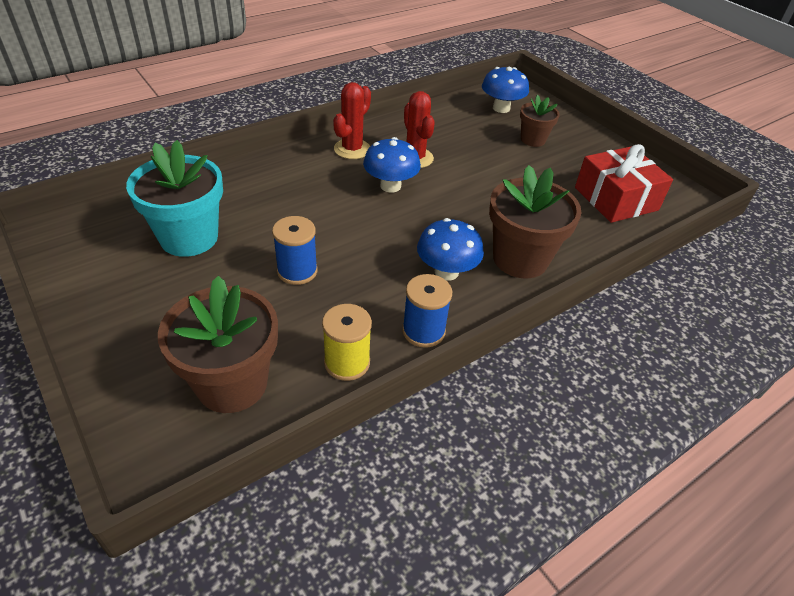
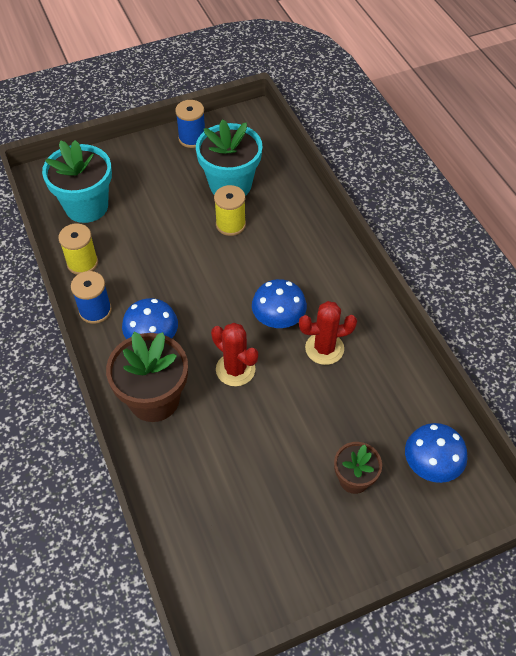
camera: 105 degrees right, 10 degrees up
brown flower pot [158,276,278,413] -> turquoise flower pot [42,140,112,223]
blue spool [272,216,318,285] -> blue spool moved to [175,100,205,148]
red cactus [333,82,371,159] -> red cactus moved to [211,323,258,386]
red gift [575,144,673,223] -> none
none -> yellow spool [214,185,246,236]

